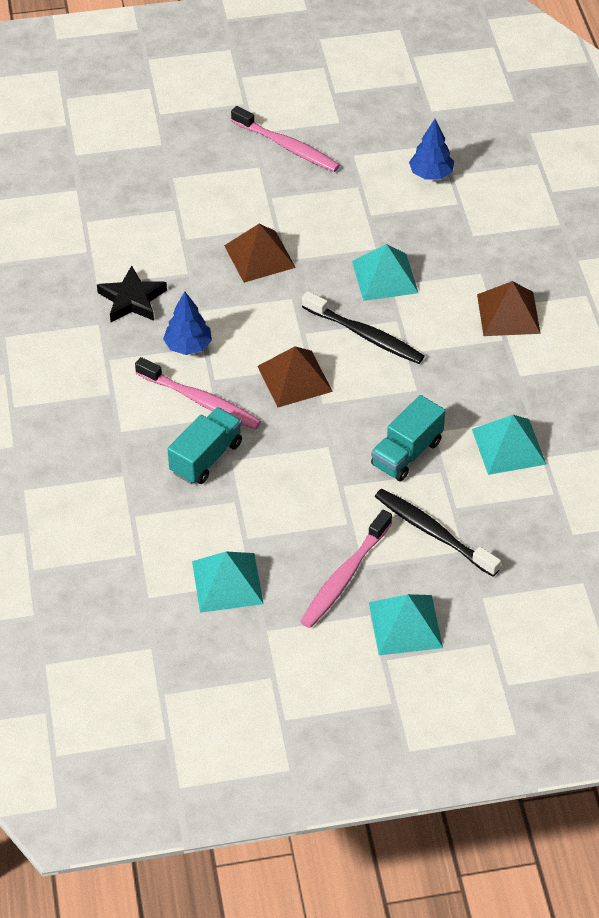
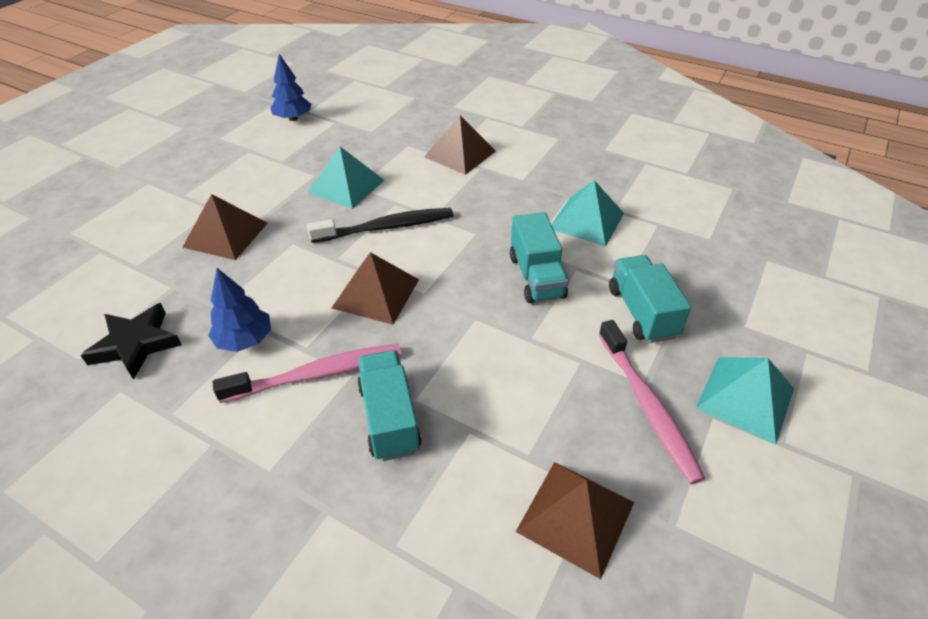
camera: 50 degrees left, 5 degrees down
turquoise pyramid [192,552,264,613] -> brown pyramid [516,462,634,579]
pink toothbrush [231,106,340,172] -> none
black toothbrush [375,489,501,577] -> turquoise truck [609,255,691,343]

